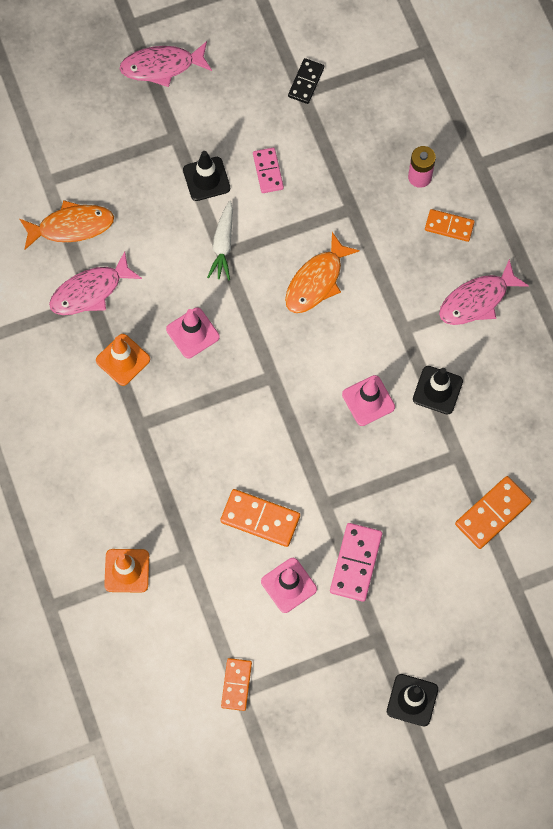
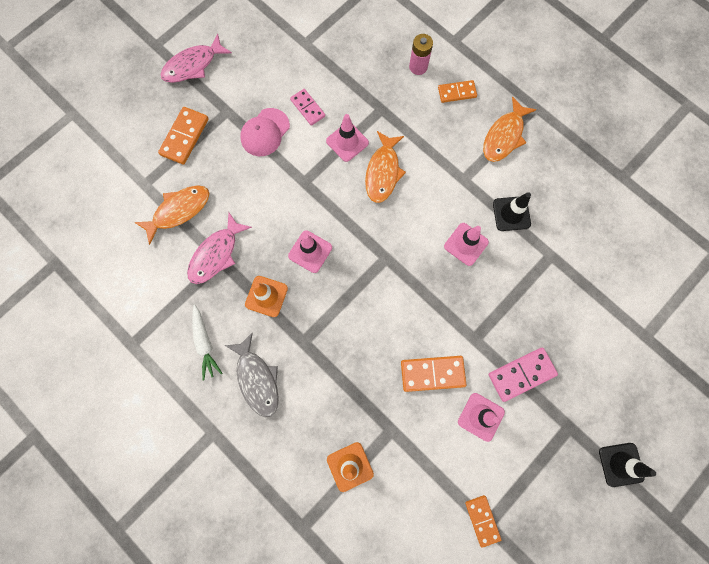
camera: 25 degrees left, 5 degrees up
black traffic cone [183,151,230,201] -> pink cap [240,108,290,156]
white carrot [207,201,233,280] -> white carrot moved to [192,305,223,380]
black domino [288,58,324,104] -> none
pink domino [330,523,382,602] -> pink domino turned 75 degrees clockwise [488,347,558,402]
pink fish [439,259,529,325] -> orange fish [483,97,537,162]
orange domino [455,476,532,549] -> orange domino moved to [158,107,209,165]
none -> grey fish [224,332,279,417]
none -> pink traffic cone [326,114,369,162]

